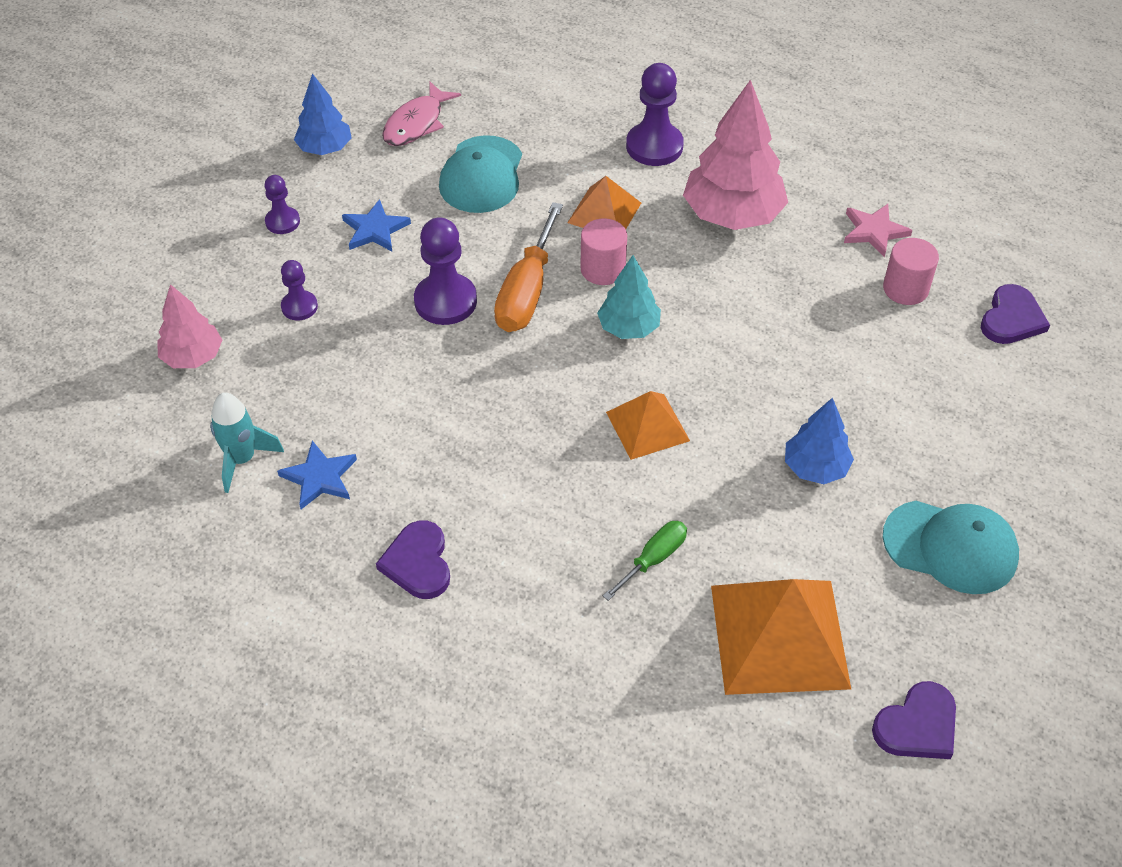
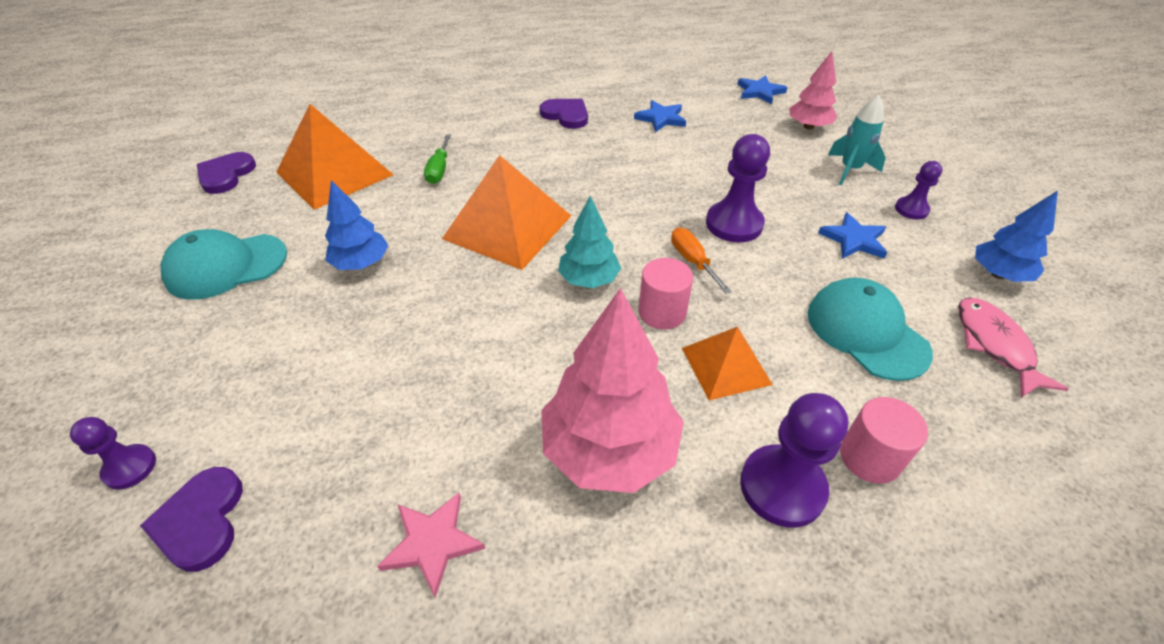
camera: 140 degrees right, 5 degrees down
turquoise rocket [210,392,284,493] -> turquoise rocket moved to [828,95,886,185]
purple pawn [281,260,318,320] -> purple pawn moved to [70,417,156,489]
orange screwdriver [494,202,563,332] -> orange screwdriver [671,228,732,294], size x0.57
orange pyramid [606,391,690,460] -> orange pyramid [442,155,571,270], size x1.73
pink cylinder [883,238,939,305] -> pink cylinder moved to [840,397,928,484]
none -> blue star [737,75,788,104]

